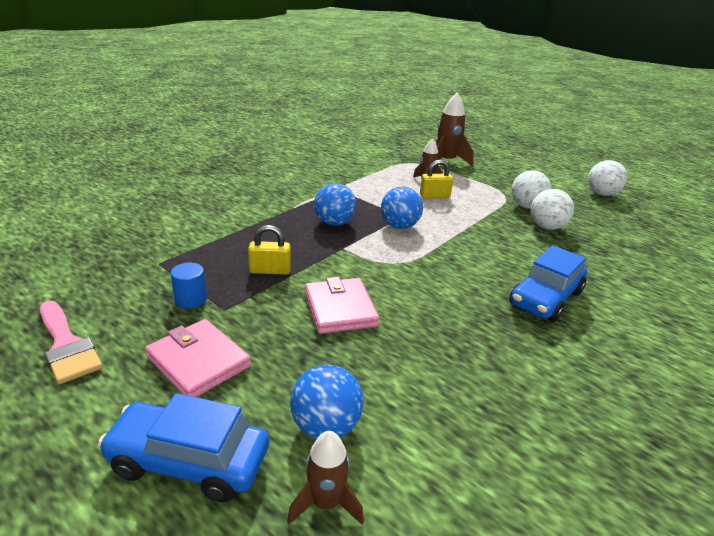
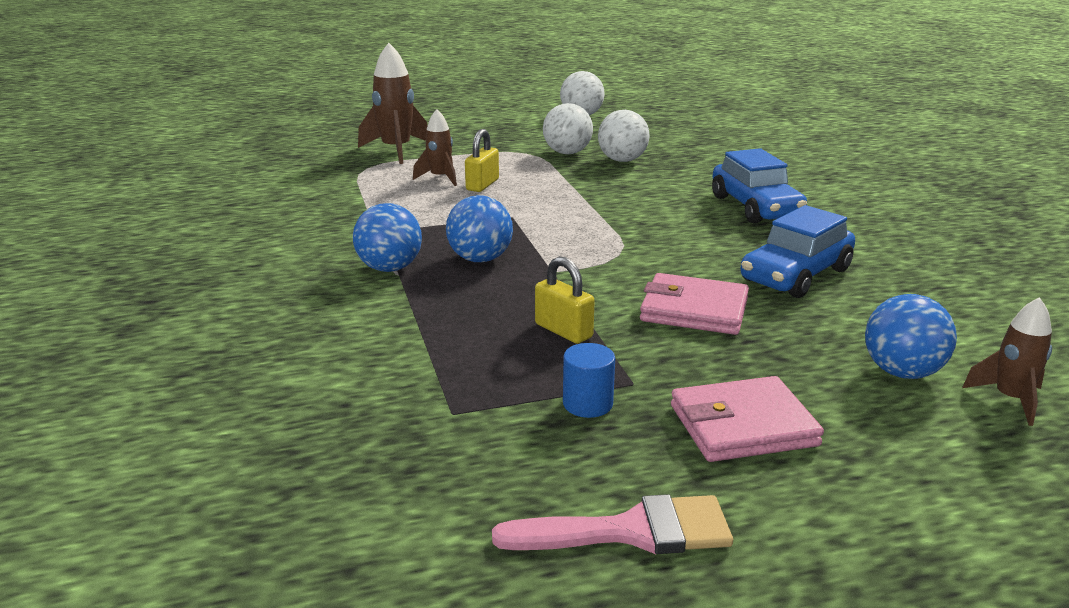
camera: 55 degrees left, 5 degrees down
blue car [98,393,269,502] -> blue car moved to [740,205,855,298]
yellow padlock [248,225,291,275] -> yellow padlock turned 75 degrees counterclockwise [535,256,595,344]
blue ball [381,187,423,229] -> blue ball moved to [353,203,422,272]

